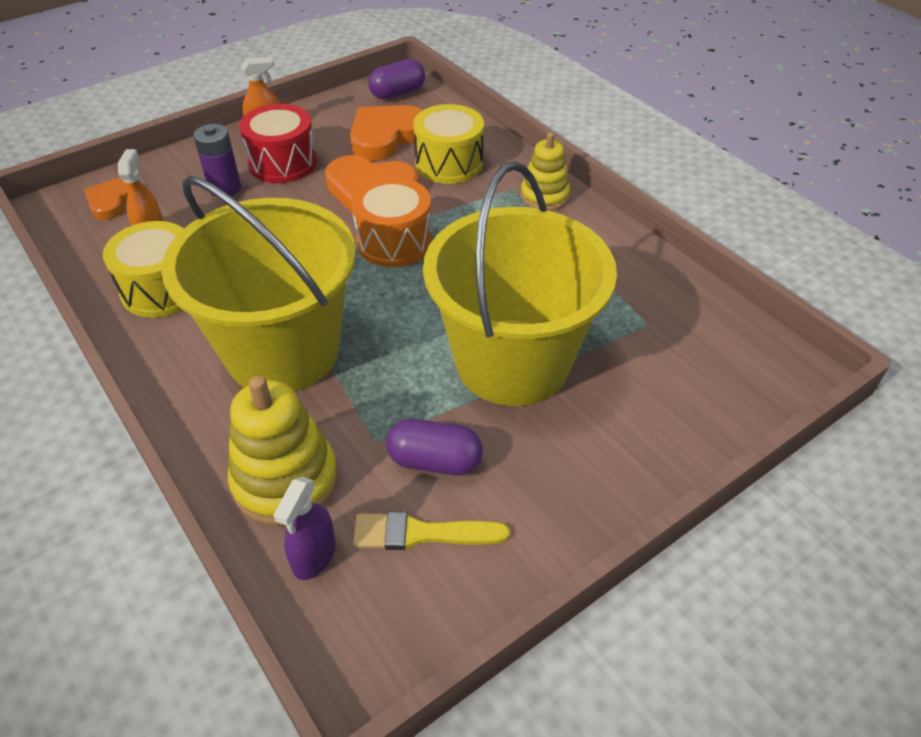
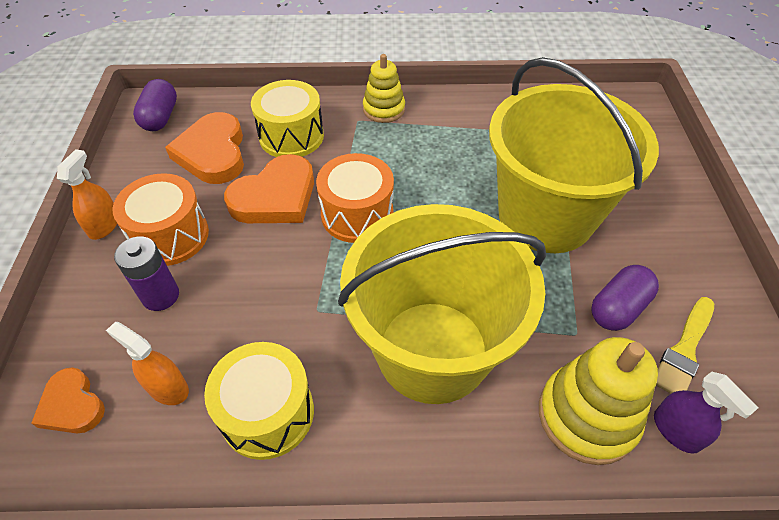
camera: 55 degrees left, 5 degrees up
red drum [239,104,317,183] -> orange drum [113,173,209,266]

